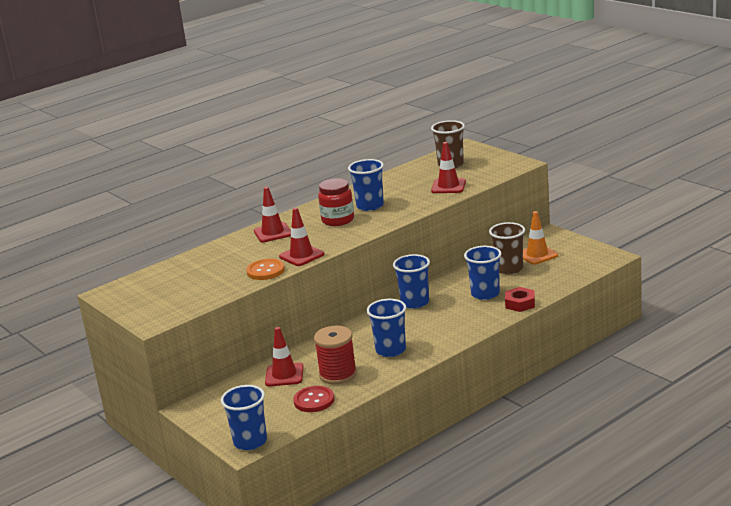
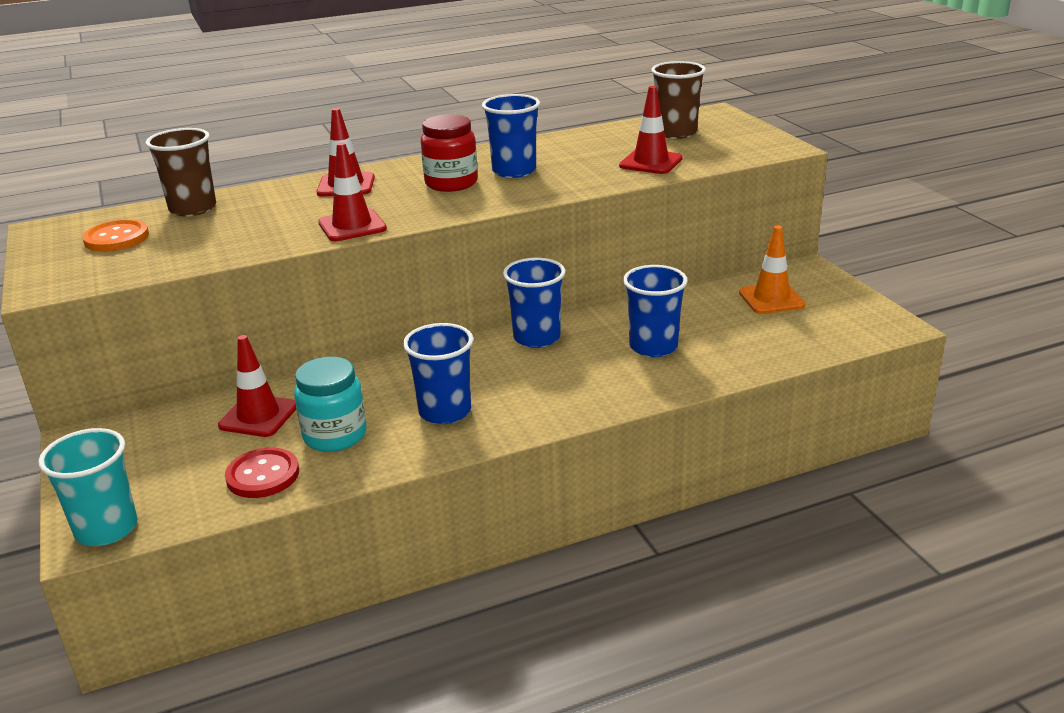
camera: 15 degrees right, 5 degrees up
blue cup [221,385,267,450] -> turquoise cup [38,428,138,546]
orange button [246,259,285,280] -> orange button moved to [82,219,149,252]
red spool [314,326,357,384] -> turquoise jar [294,357,367,452]
brown cup [489,222,525,275] -> brown cup moved to [145,128,216,216]
red nut [505,287,535,312] -> none

